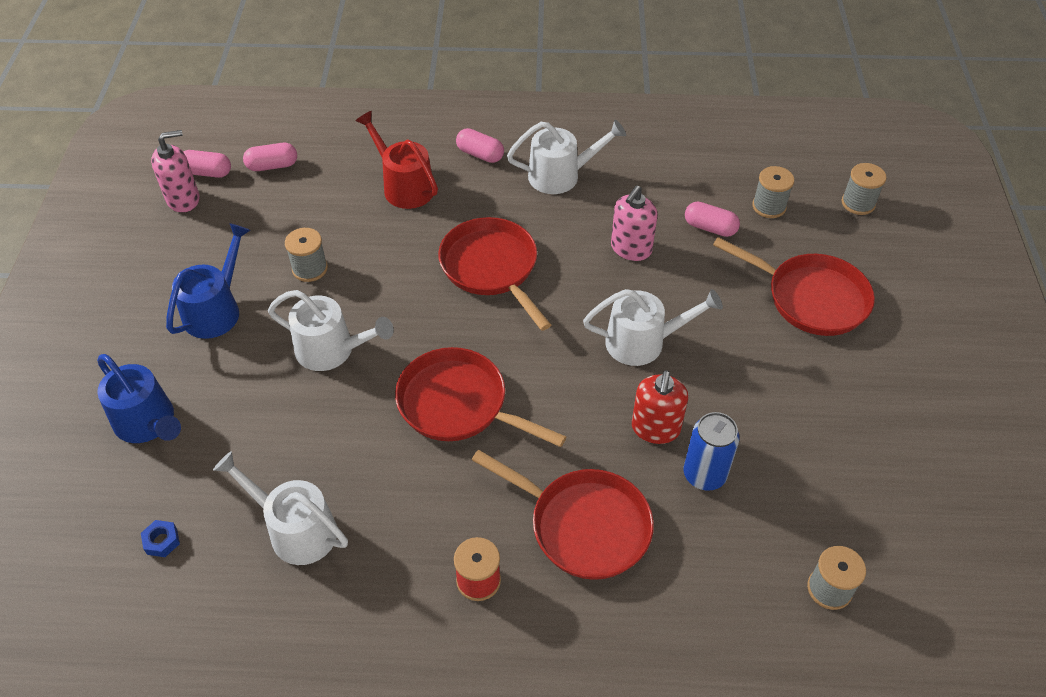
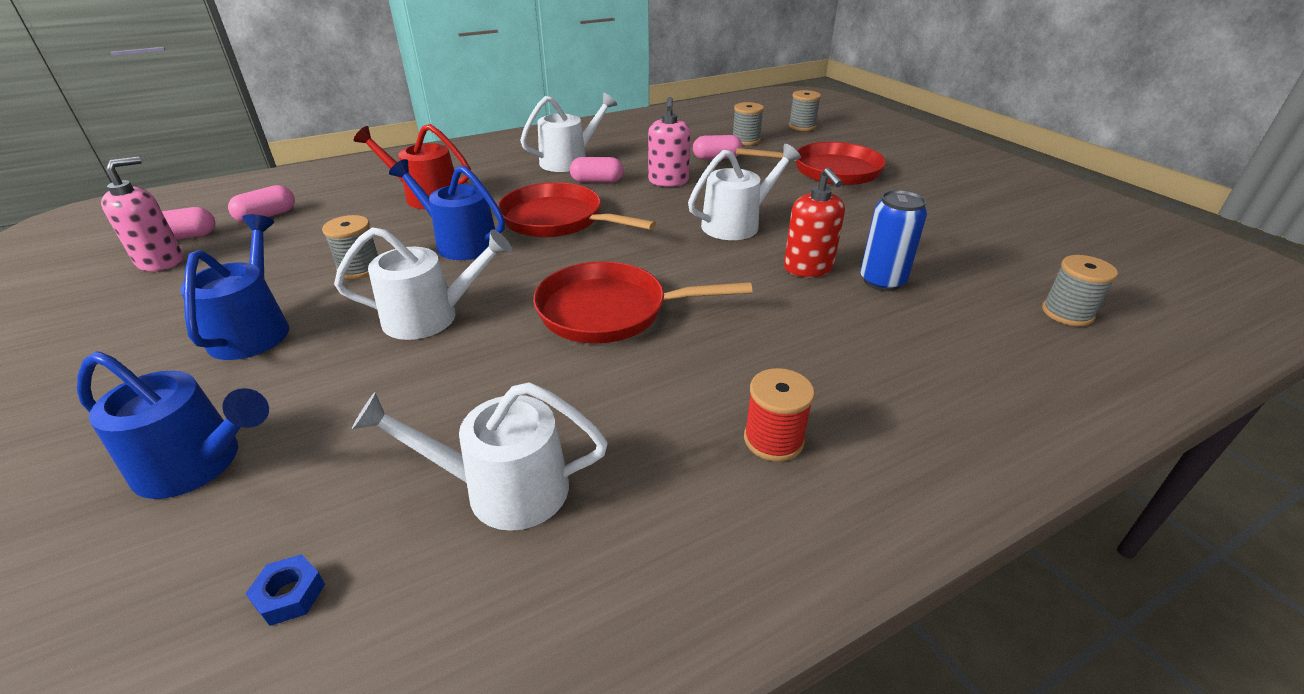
camera: 30 degrees left, 15 degrees down
pink capsule [456,128,504,163] -> pink capsule moved to [570,157,624,183]
red pan [472,450,654,580] -> none
none -> blue watering can [389,159,505,260]

